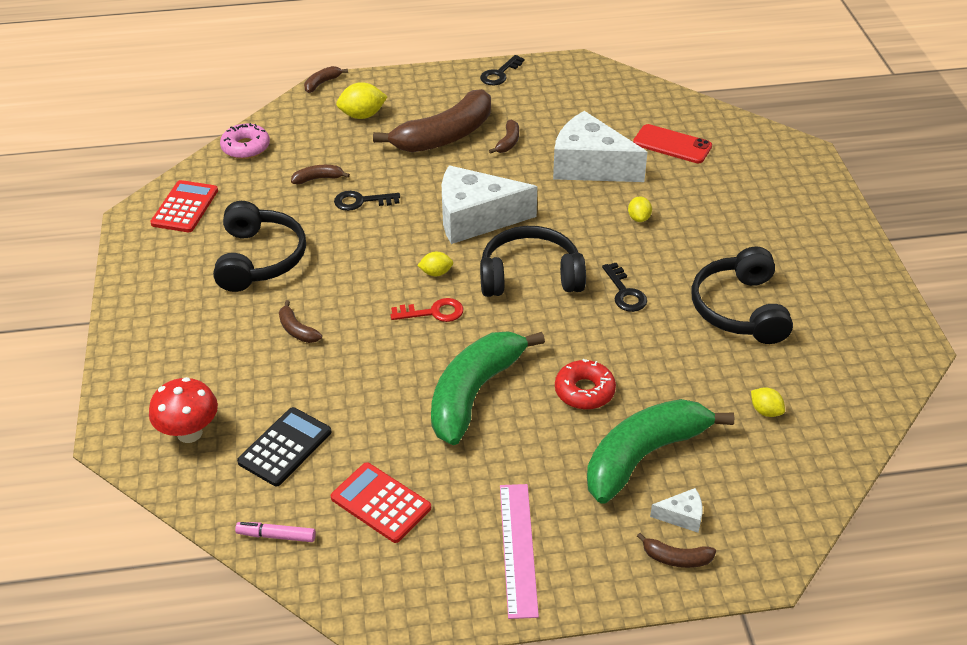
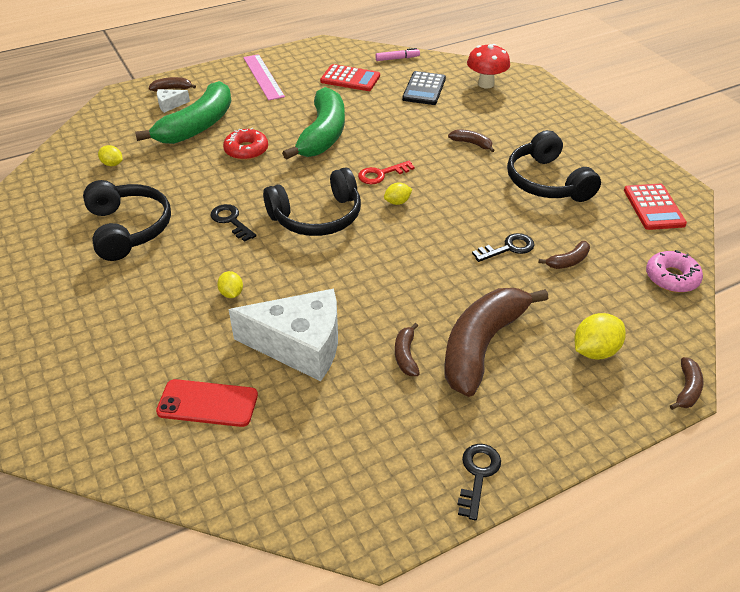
camera: 160 degrees right, 0 degrees up
white cheese [442,165,537,244] -> none

